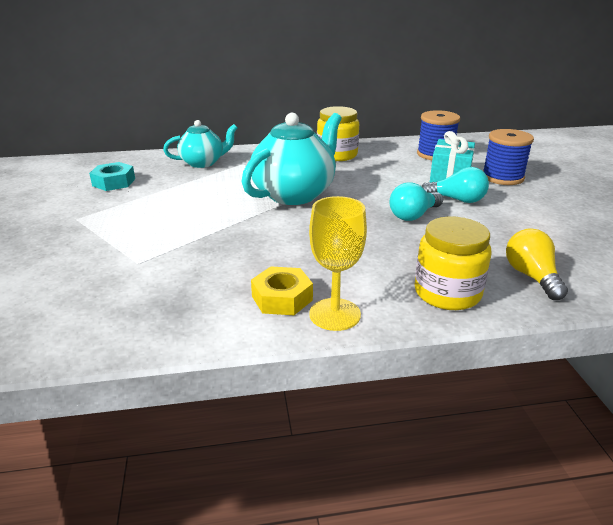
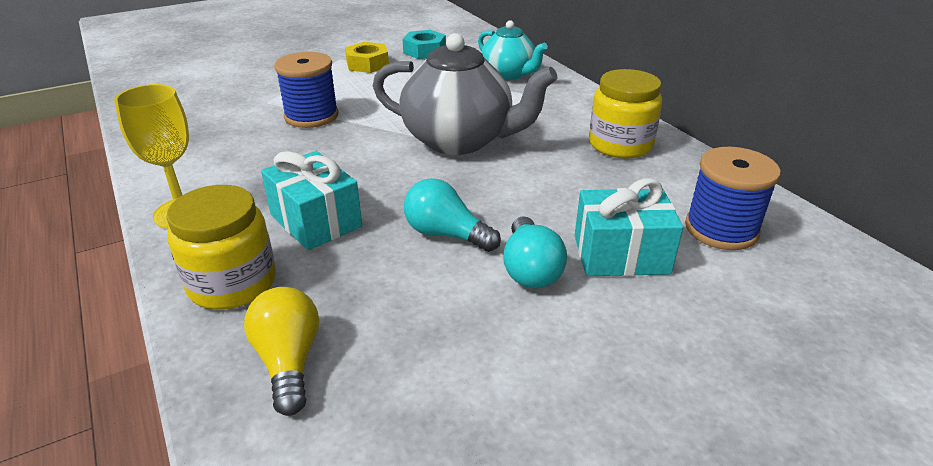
camera: 70 degrees right, 5 degrees up
turquoise teapot [242,113,342,205] -> grey teapot [373,33,558,155]
yellow nut [251,266,313,315] -> yellow nut moved to [345,42,389,73]
blue spool [483,129,534,185] -> blue spool moved to [274,52,339,128]
yellow light bulb [506,228,568,300] -> yellow light bulb turned 75 degrees counterclockwise [244,287,319,416]
none -> turquoise gift [261,151,362,250]

